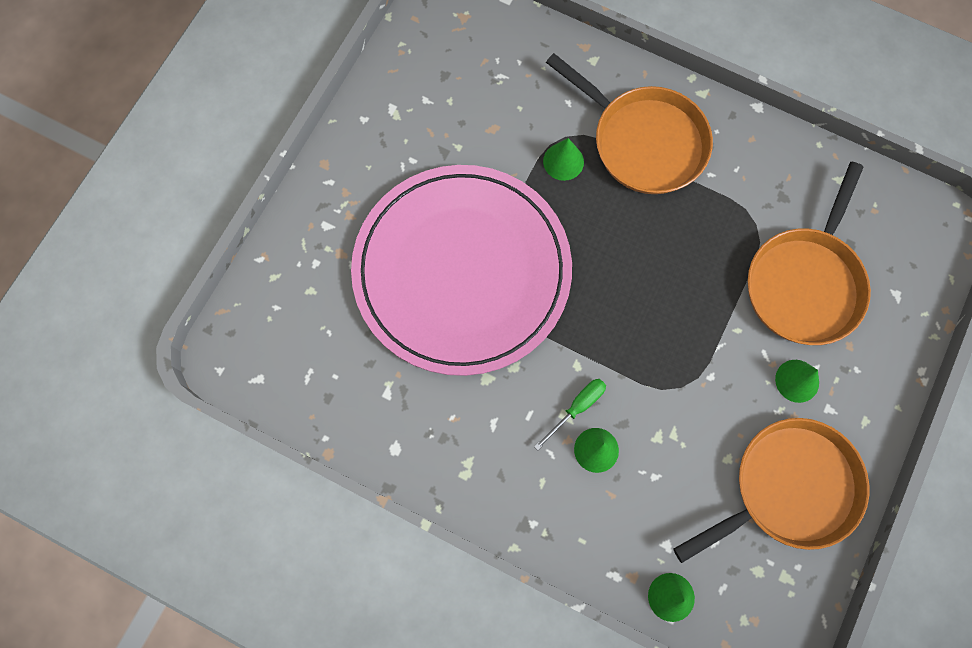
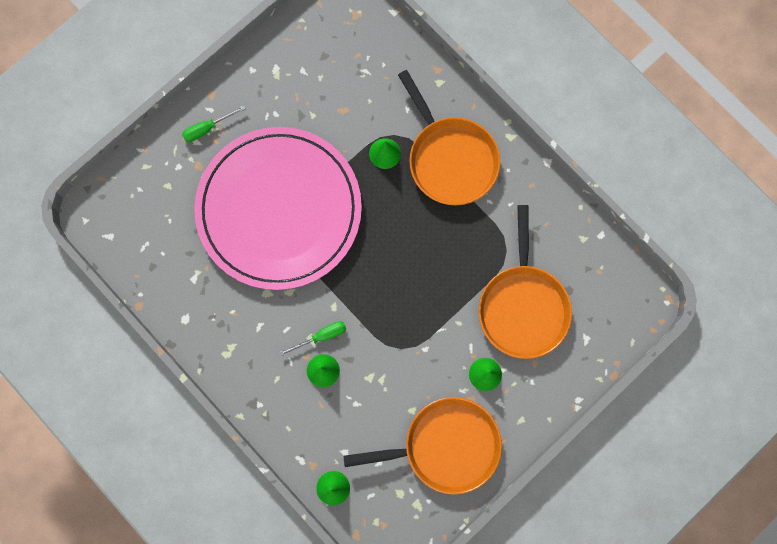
camera: 20 degrees right, 5 degrees up
orange pan [748,162,871,345] -> orange pan turned 45 degrees counterclockwise [479,205,572,359]
none -> green screwdriver [182,106,245,142]

